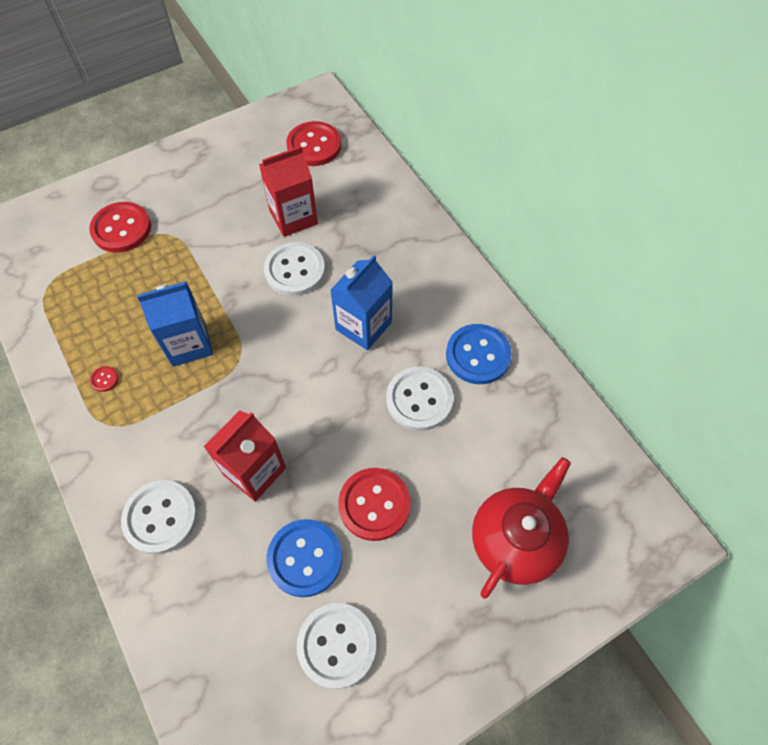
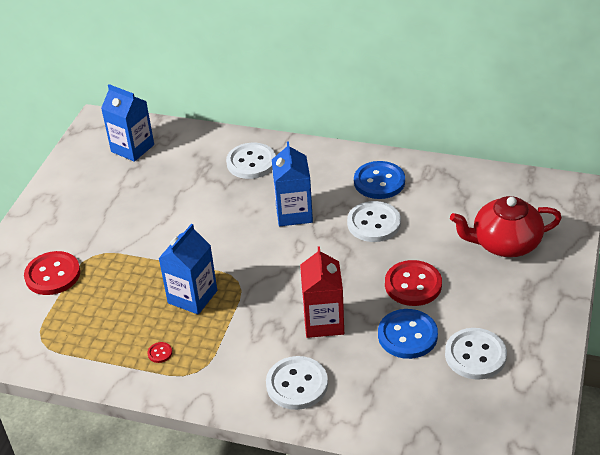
camera: 40 degrees left, 20 degrees down
red carton [259,146,318,237] -> none
white button [264,242,325,296] -> white button moved to [226,143,276,179]
red button [286,121,341,166] -> blue carton [101,84,154,162]
red teapot [472,457,571,599] -> red teapot turned 90 degrees counterclockwise [450,196,562,257]

